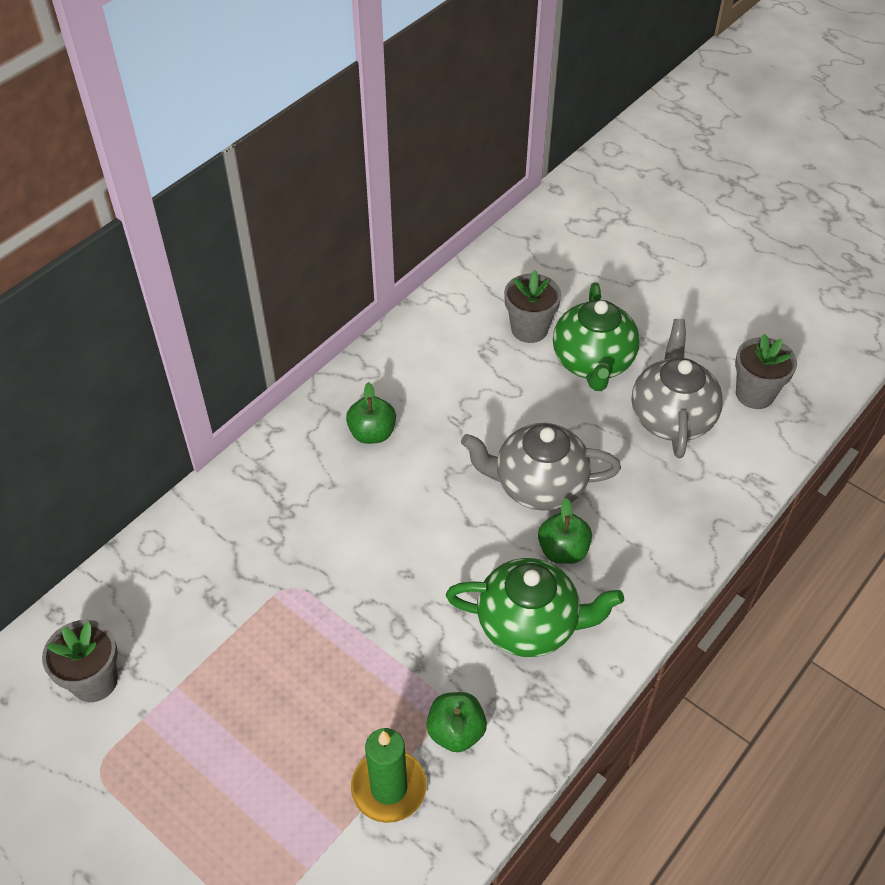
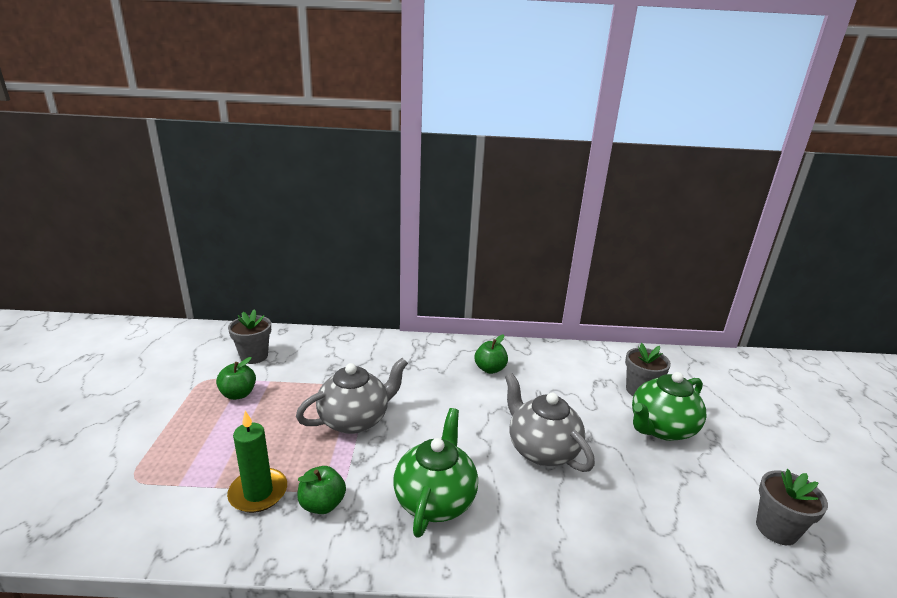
camera: 50 degrees right, 25 degrees down
green teapot [446,558,624,657] -> green teapot turned 135 degrees counterclockwise [393,408,478,538]
green apple [538,498,592,564] -> green apple moved to [216,357,256,400]
grey teapot [632,319,723,458] -> grey teapot moved to [296,358,408,434]

